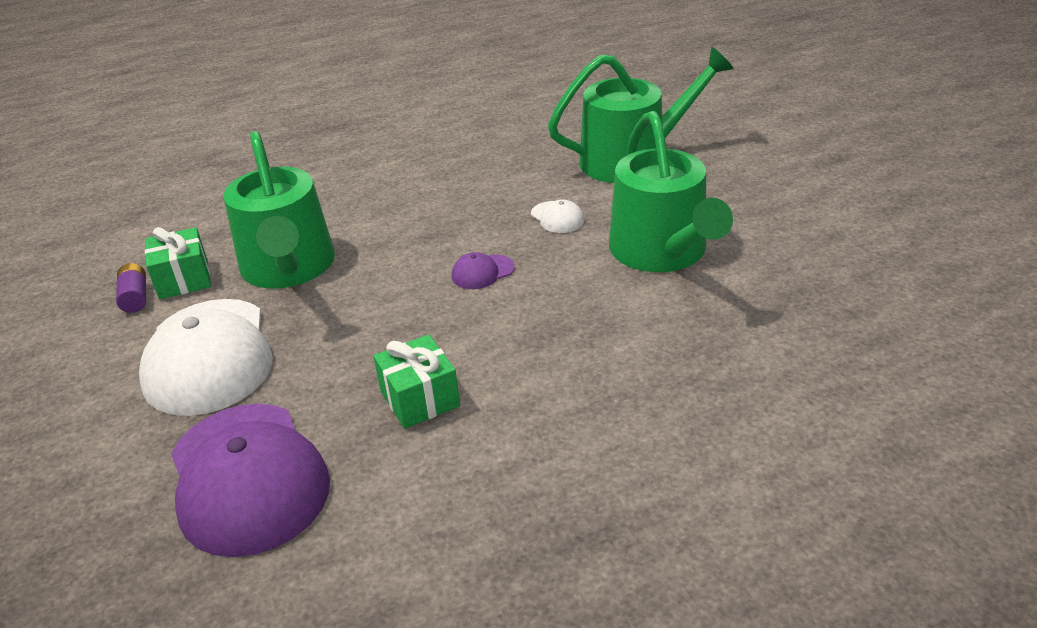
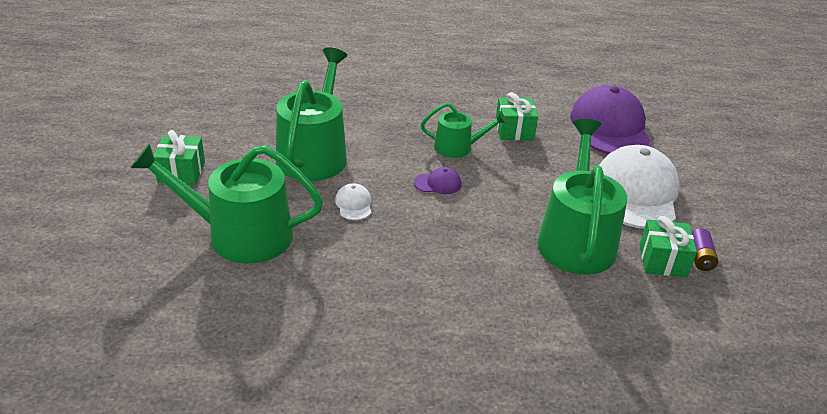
camera: 160 degrees left, 0 degrees up
none -> green gift [154,130,205,185]
none -> green watering can [421,103,507,158]

